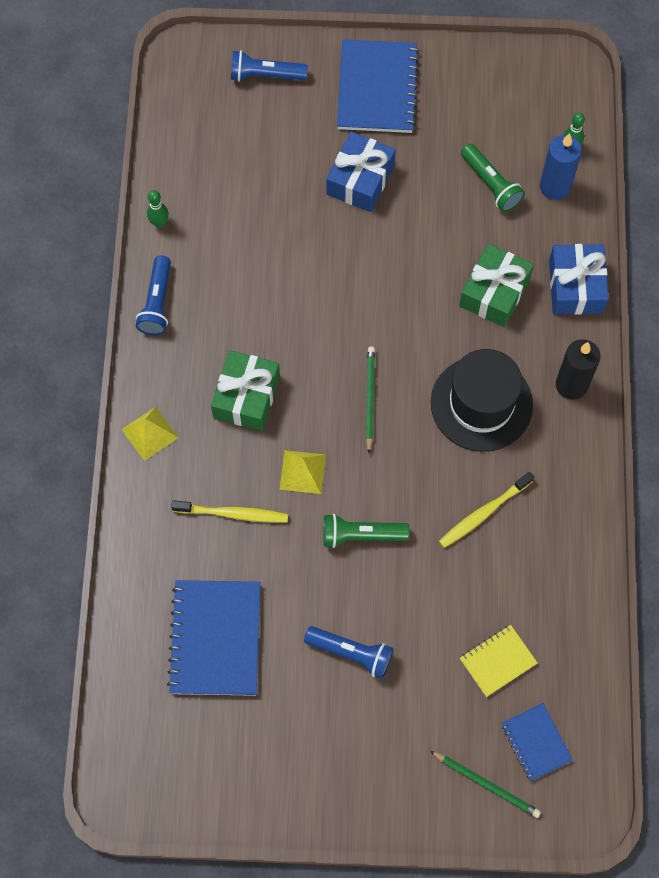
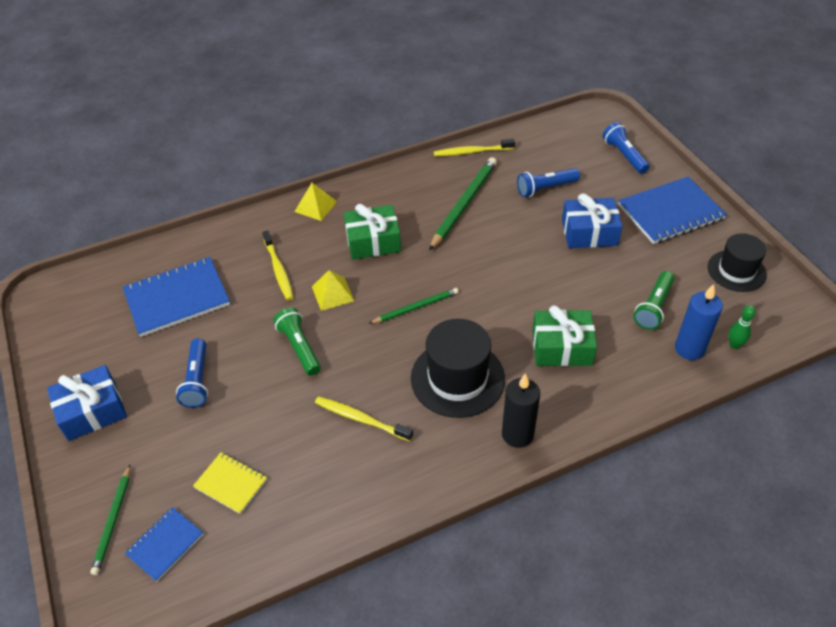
camera: 65 degrees right, 20 degrees down
blue flashlight [136,256,171,335] -> blue flashlight moved to [517,168,580,197]
green bowling pin [147,190,169,228] -> yellow toothbrush [434,139,515,156]
blue gift [549,244,609,315] -> blue gift moved to [47,365,127,441]
none -> green pencil [429,157,497,251]
none -> black hat [708,233,767,292]

